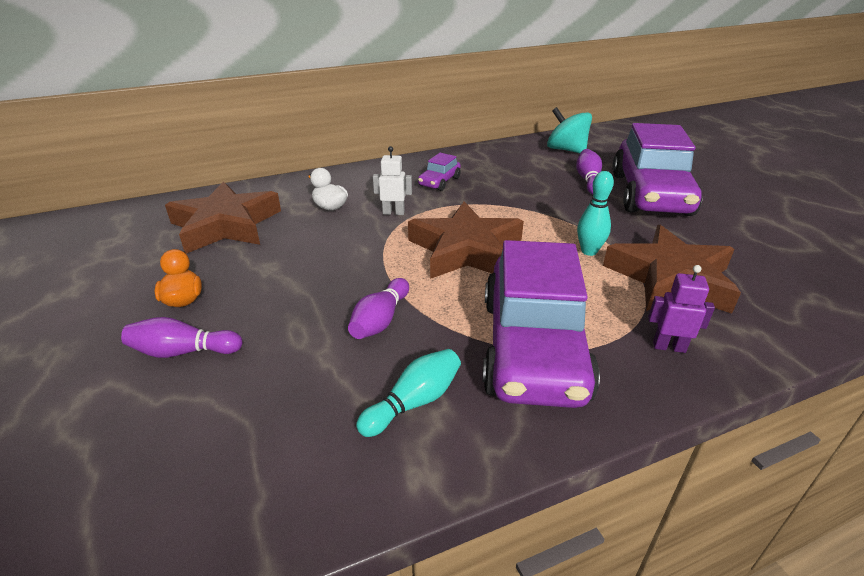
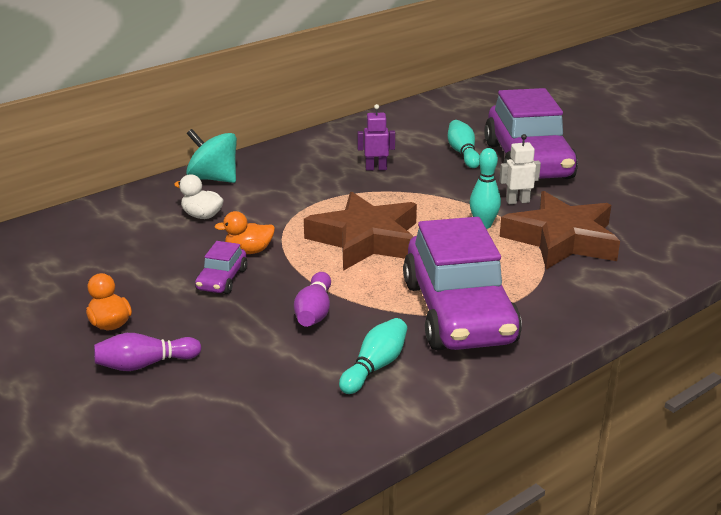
camera: 15 degrees left, 5 degrees down
brown star [165,181,281,254] -> none
white robot [373,146,412,215] -> white robot moved to [499,134,541,204]
purple car [418,153,461,191] -> purple car moved to [195,241,247,294]
turquoise spinning top [547,107,592,153] -> turquoise spinning top moved to [186,129,237,183]
purple bowling pin [576,149,602,194] -> turquoise bowling pin [447,120,480,168]
purple robot [648,265,715,353] -> purple robot moved to [357,104,395,171]
none -> orange duck [215,211,275,254]

